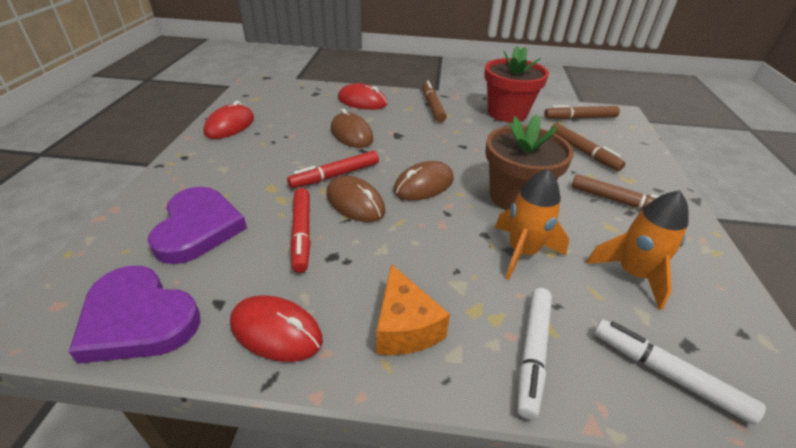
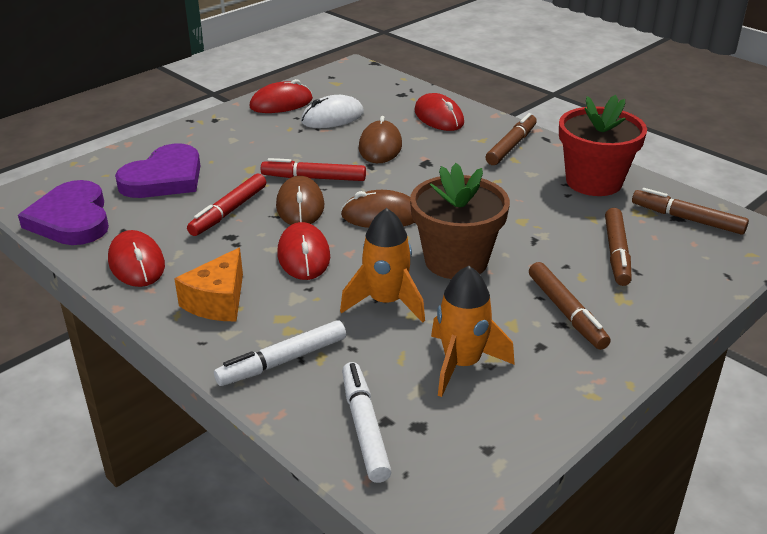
camera: 40 degrees right, 5 degrees down
none -> red mouse [277,222,330,280]
none -> white mouse [301,95,364,128]

